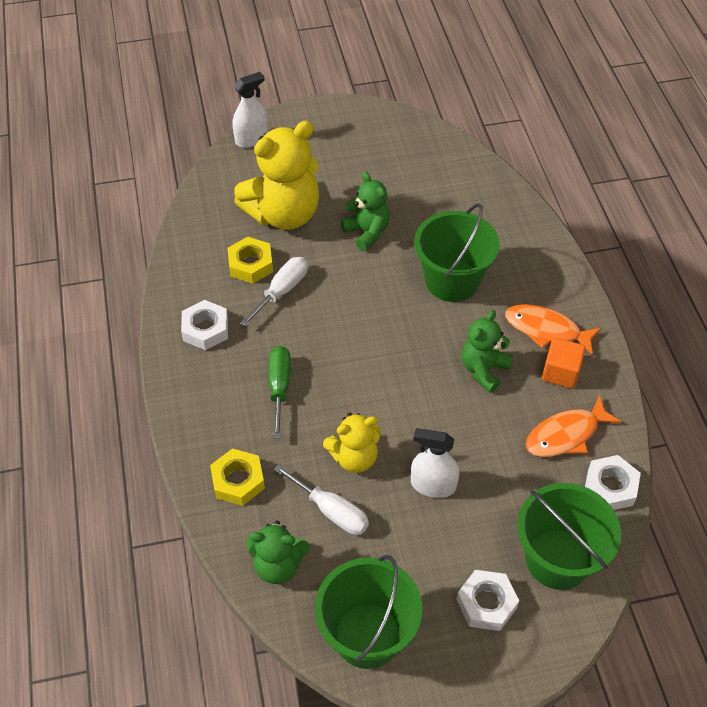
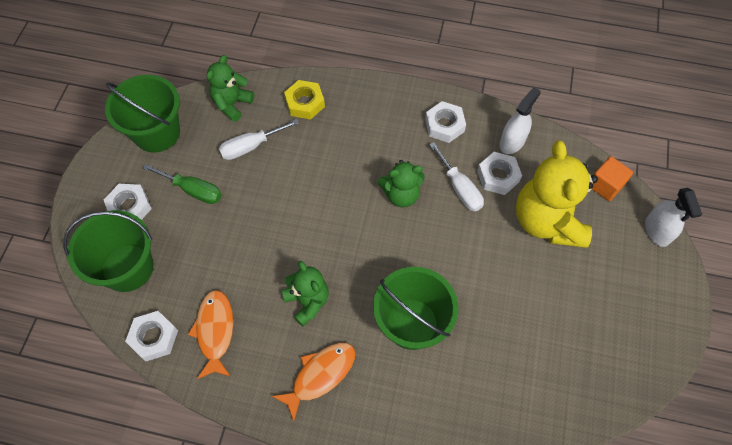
camera: 115 degrees right, 10 degrees up
yellow nut [227,237,273,284] -> white nut [477,152,522,195]
green screwdriver [268,346,291,439] -> green screwdriver moved to [143,164,222,204]
yellow teddy bear [323,413,381,473] -> none
green teddy bear [341,172,390,251] -> green teddy bear moved to [378,160,425,207]
white spray bottle [411,428,459,498] -> white spray bottle moved to [499,87,541,154]
orange cube [542,338,586,389] -> orange cube moved to [592,156,633,201]

